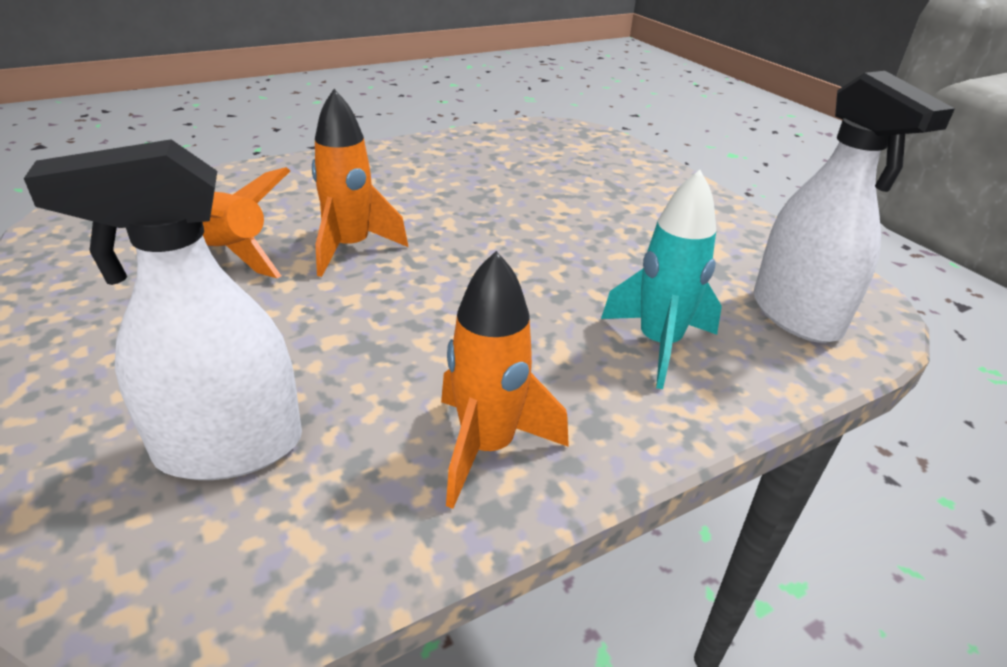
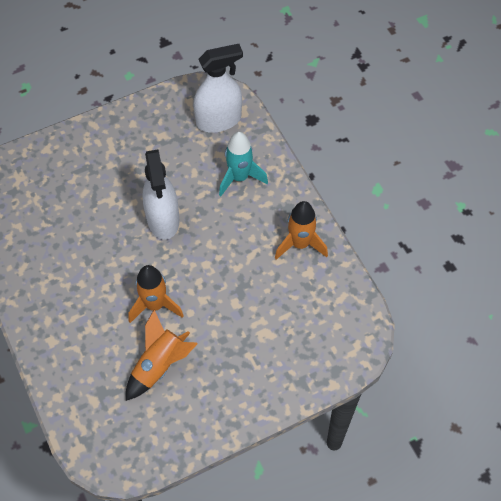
camera: 85 degrees left, 25 degrees up
white spray bottle [24,139,302,480] -> white spray bottle moved to [142,150,179,240]

